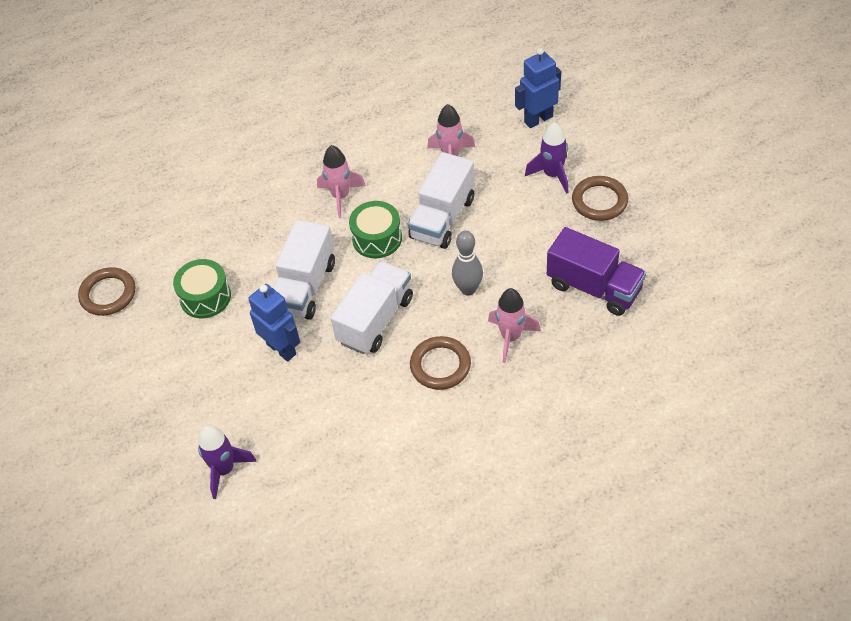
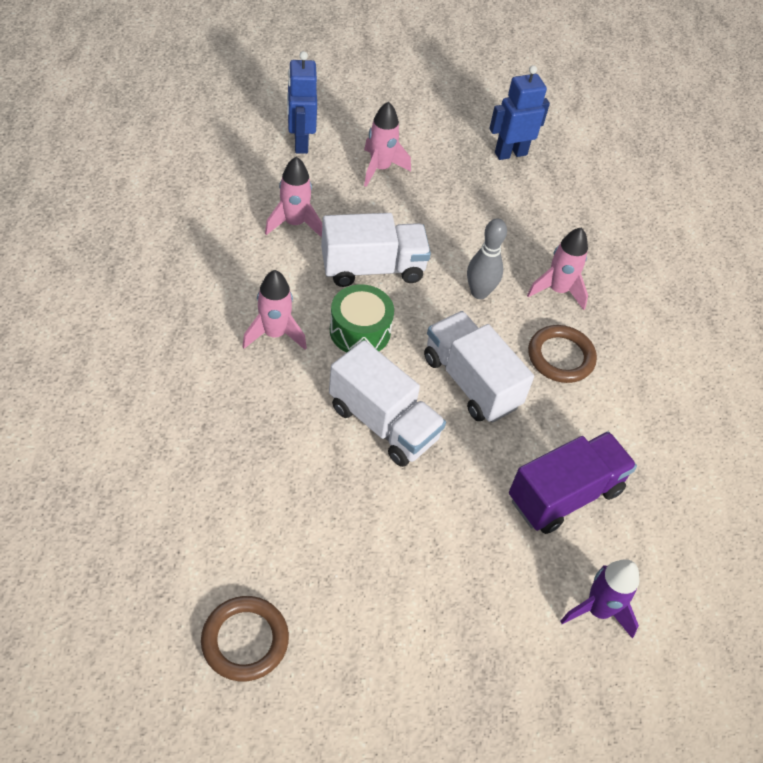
camera: 75 degrees left, 0 degrees up
green drum [173,259,231,318] -> none
blue robot [249,284,300,362] -> blue robot moved to [489,65,550,160]
white truck [408,152,475,249] -> white truck turned 60 degrees counterclockwise [321,213,431,287]
purple rocket [525,122,569,194] -> pink rocket [364,101,411,187]
purple truck [547,227,646,316] -> purple truck moved to [509,431,637,534]
brown ring [572,176,628,221] -> none

